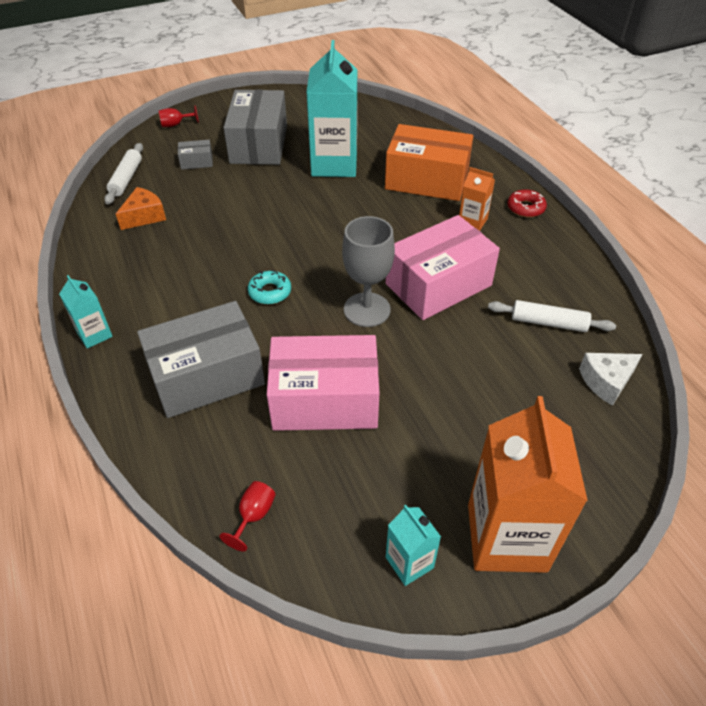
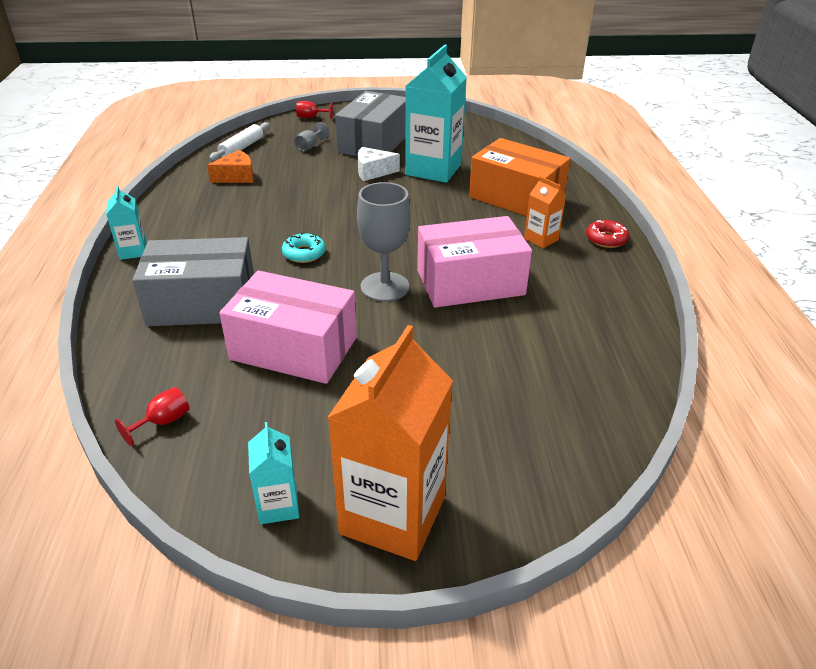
camera: 20 degrees right, 10 degrees down
grey box [178,140,213,170] -> grey goblet [294,122,329,151]
white rolling pin [488,300,616,332] -> none
white cheese [579,353,643,406] -> white cheese moved to [358,147,400,181]

